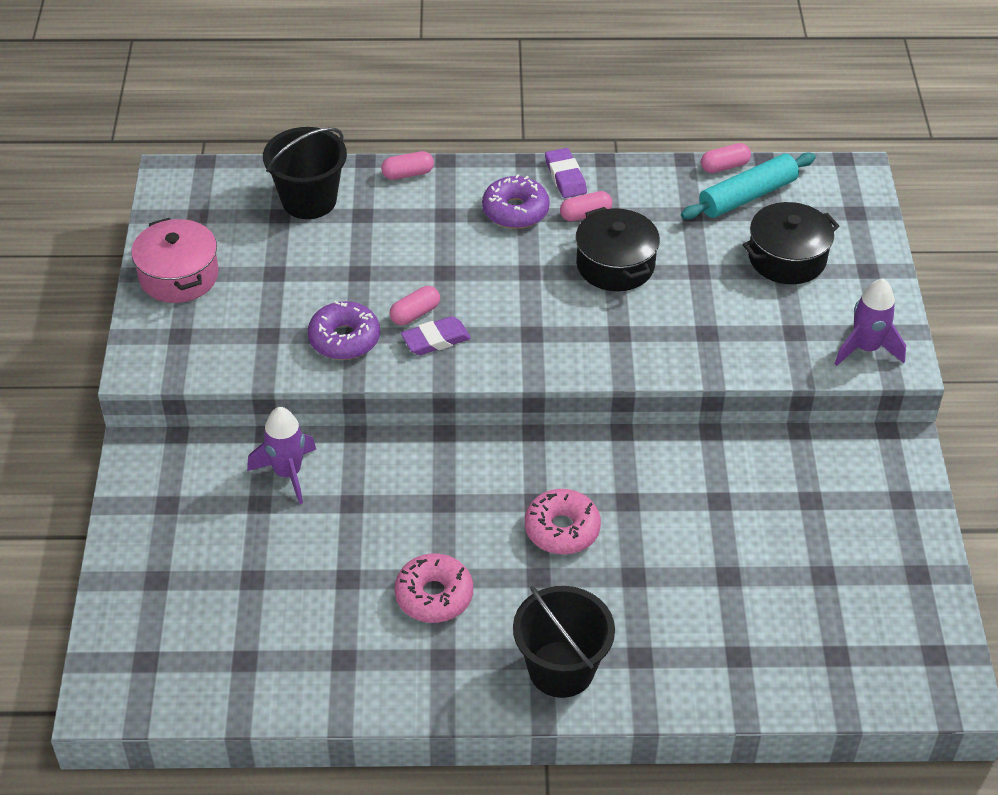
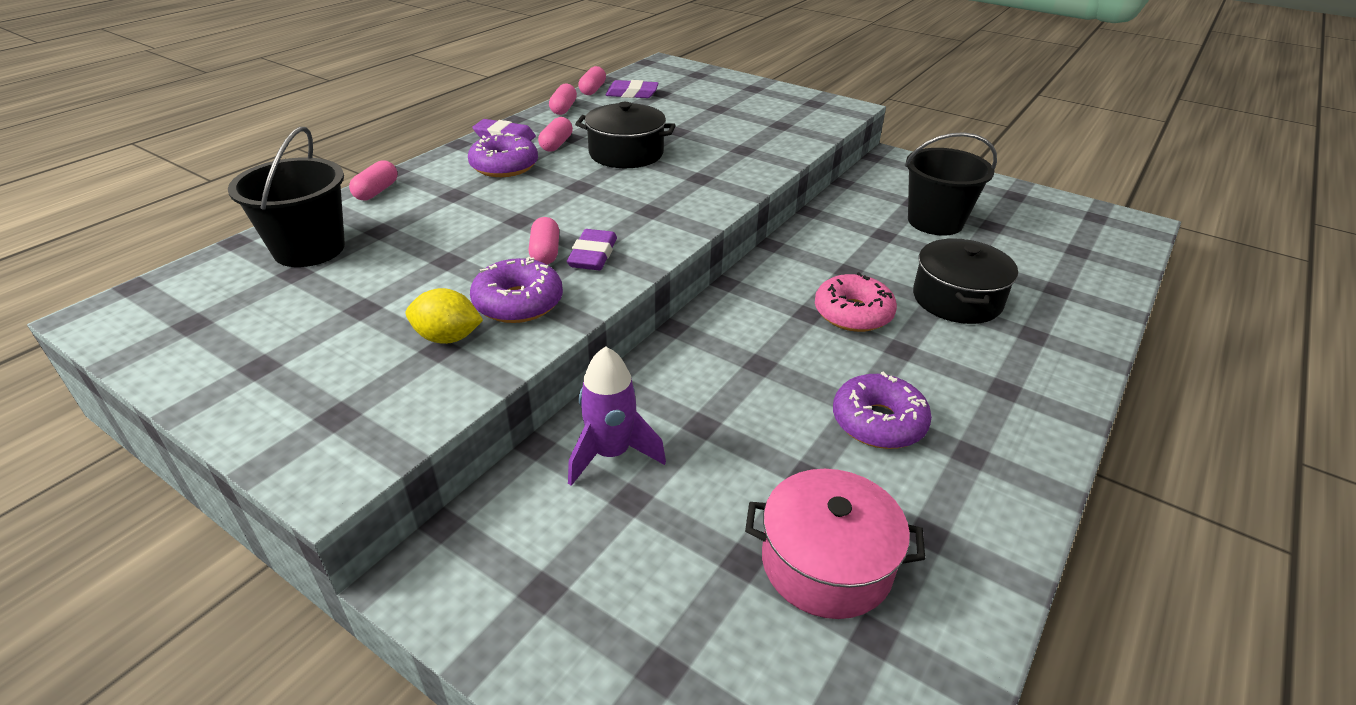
camera: 55 degrees left, 10 degrees down
pink pot [131,218,219,303] -> pink pot moved to [745,469,925,619]
pink donut [395,553,473,623] -> purple donut [833,372,932,449]
black bucket [513,586,615,698] -> black bucket moved to [905,132,997,235]
turquoise rolling pin [681,153,816,219] -> purple eraser [606,80,659,98]
black pot [743,202,839,284] -> black pot moved to [913,238,1018,324]
purple rocket [835,279,906,366] -> none
none -> yellow lemon [406,288,483,344]
none -> pink capsule [549,83,577,115]

